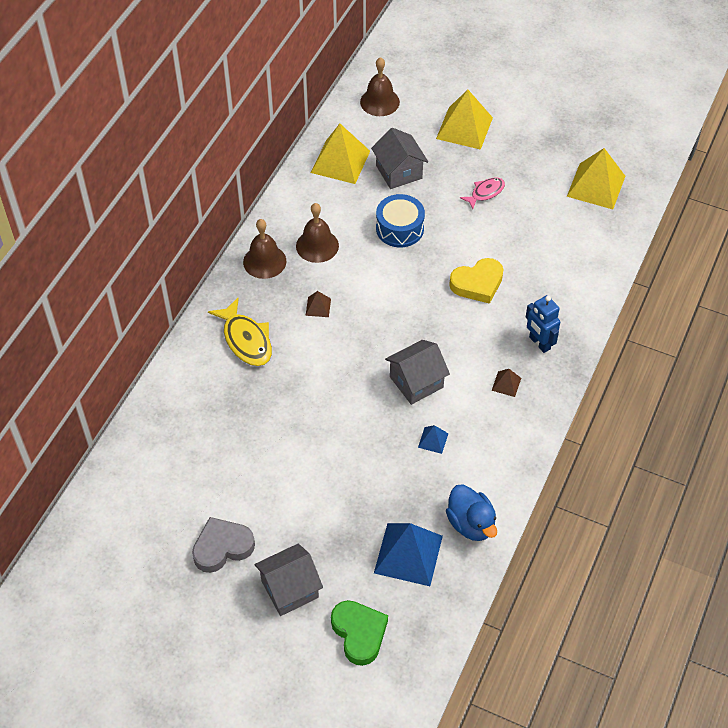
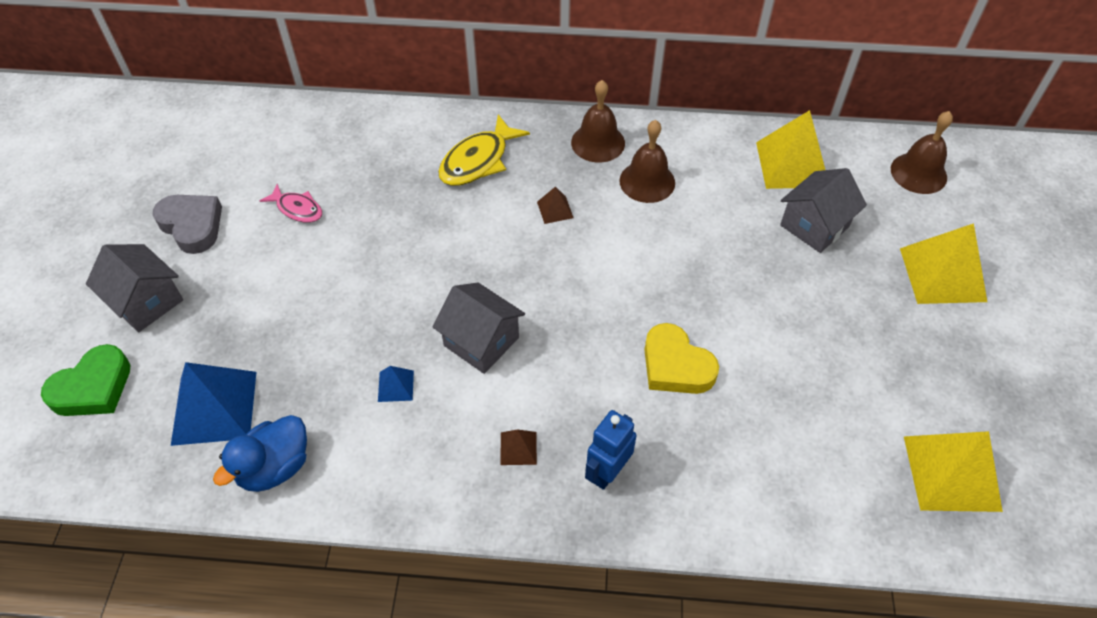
camera: 70 degrees right, 0 degrees up
blue drum [376,194,425,247] -> none
pink fish [460,177,505,209] -> pink fish moved to [259,184,322,223]

